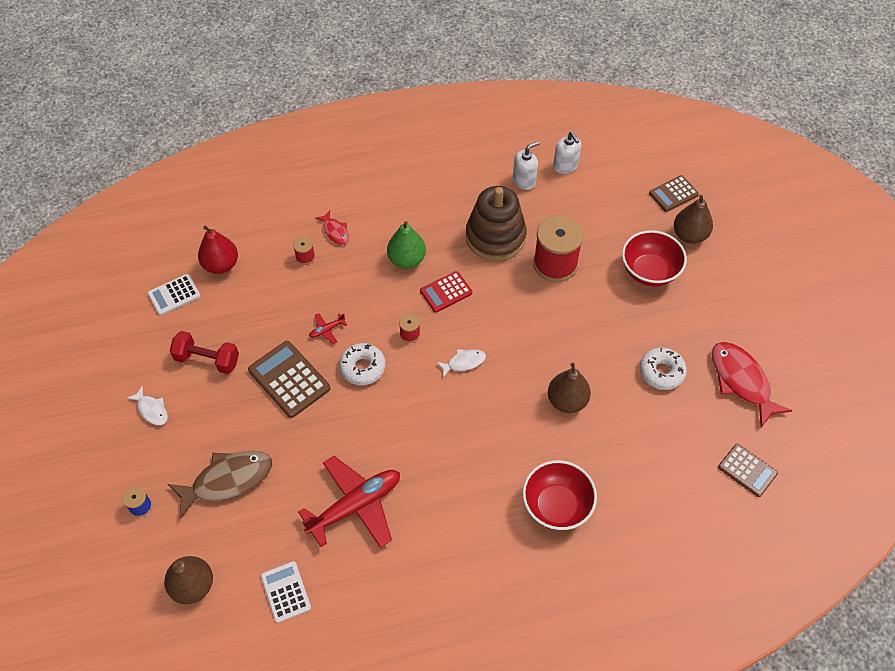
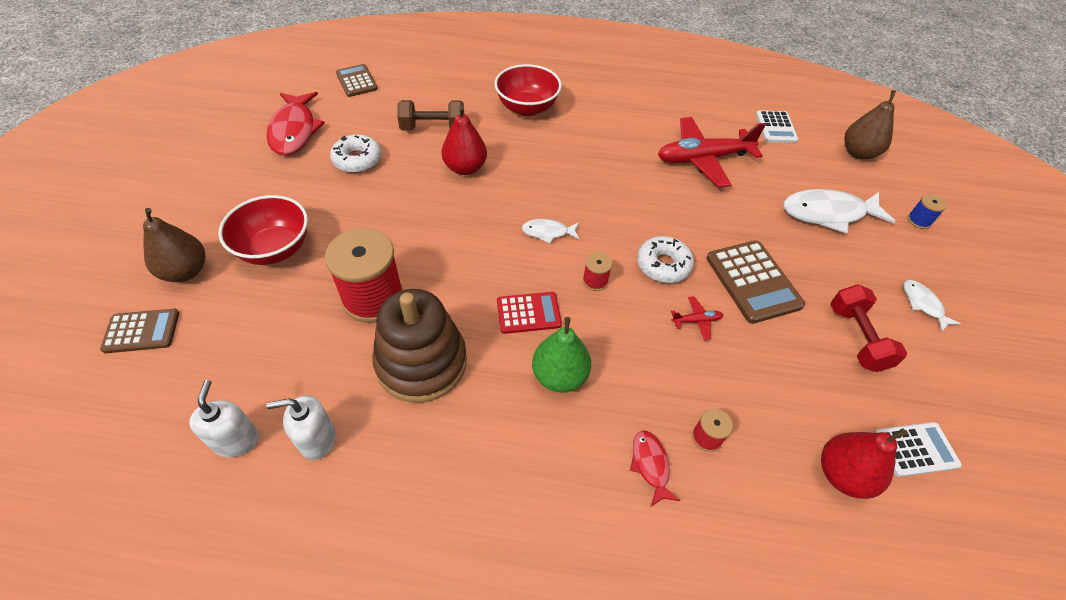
camera: 160 degrees left, 5 degrees down
brown fish [168,451,272,519] -> white fish [783,189,896,234]
red dumbbell [170,331,239,374] -> red dumbbell turned 45 degrees clockwise [831,284,907,372]
brown pear [548,363,591,413] -> red pear [442,106,487,175]
none -> brown dumbbell [397,100,464,131]

